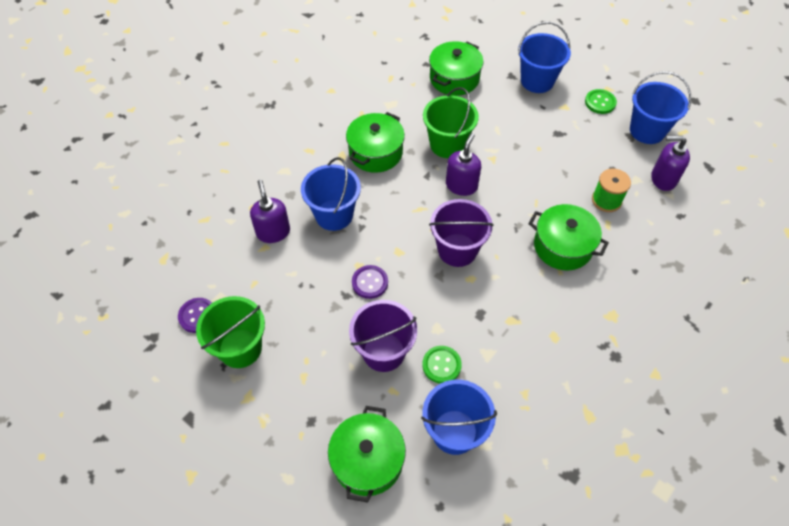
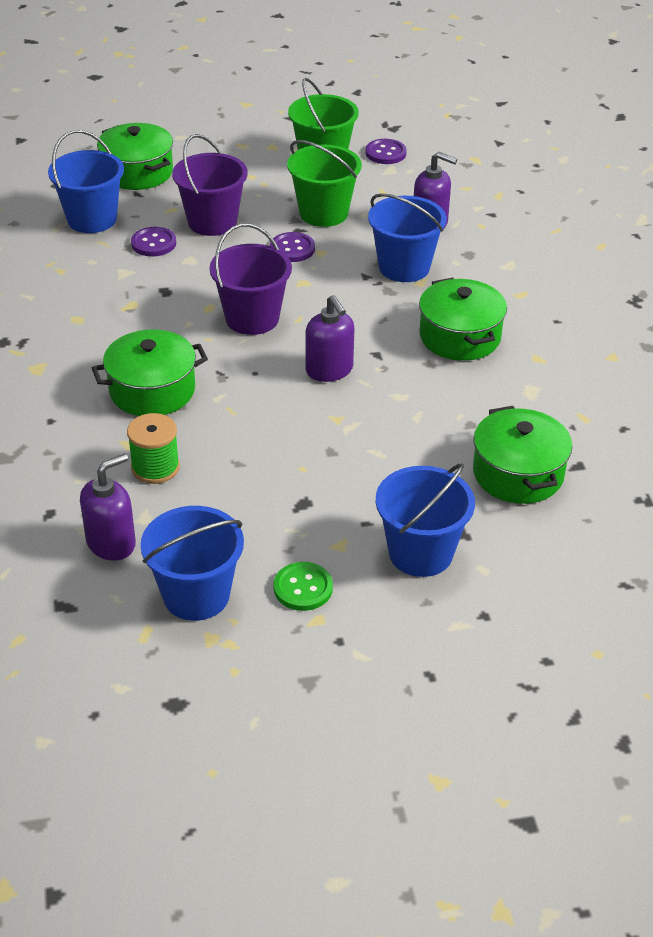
camera: 130 degrees right, 15 degrees down
green button [422,346,462,384] -> purple button [131,227,176,257]
green bucket [423,87,479,158] -> green bucket moved to [287,140,362,227]

